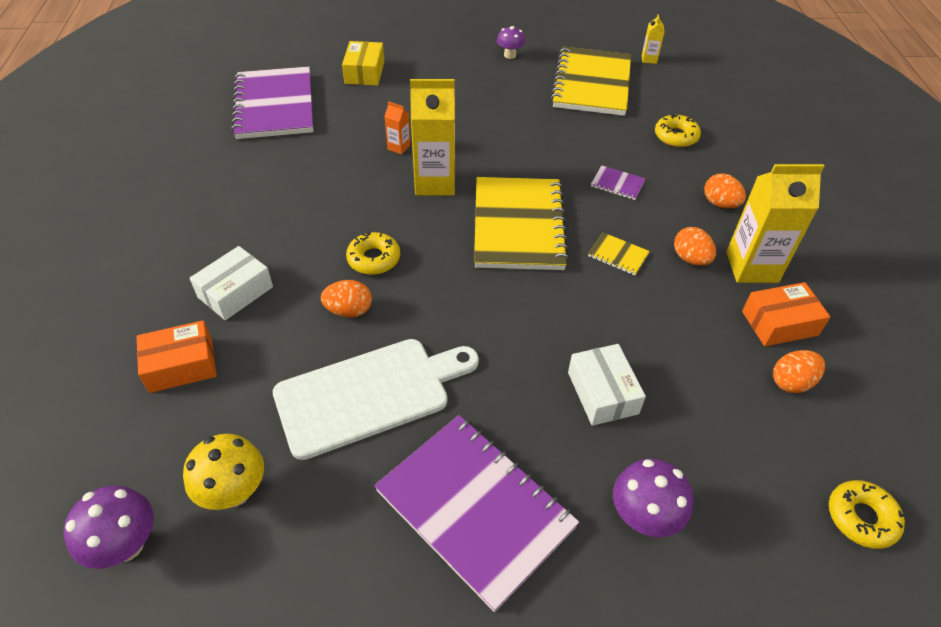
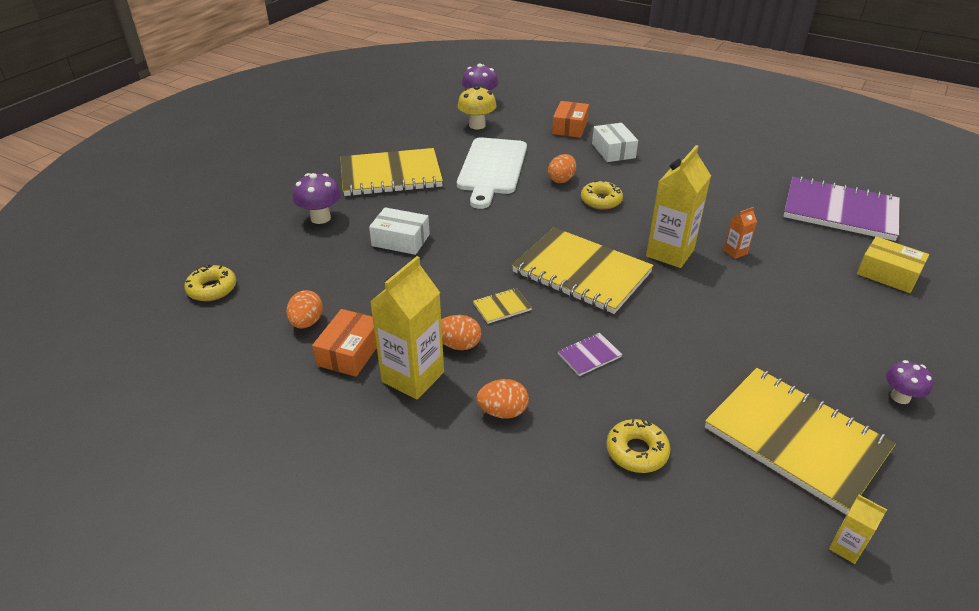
camera: 125 degrees right, 10 degrees down
purple notebook [374,415,580,612] -> yellow notebook [340,148,443,196]

